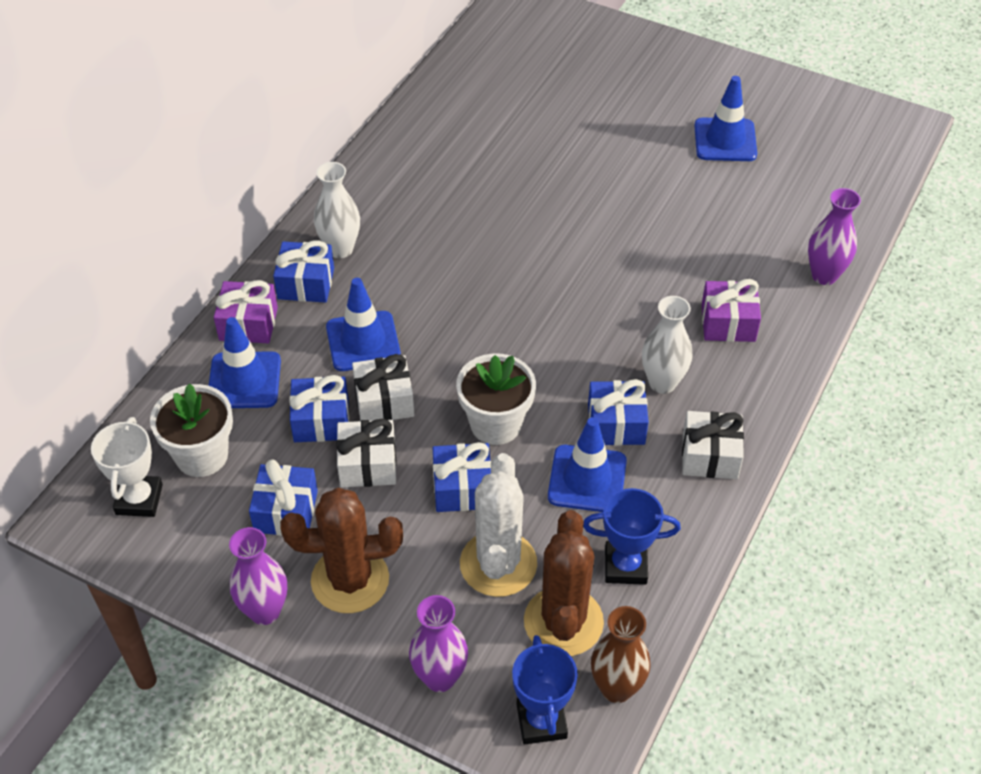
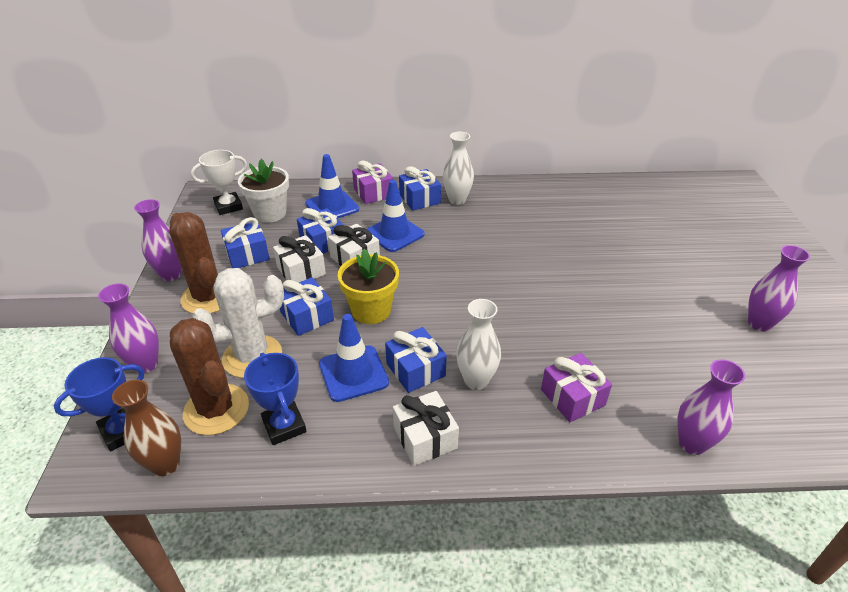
camera: 60 degrees right, 10 degrees down
white flower pot [456,353,536,445] -> yellow flower pot [338,249,399,324]
brown cactus [524,510,604,656] -> brown cactus turned 75 degrees clockwise [170,318,249,435]
blue traffic cone [694,76,757,161] -> purple vase [748,245,810,332]

